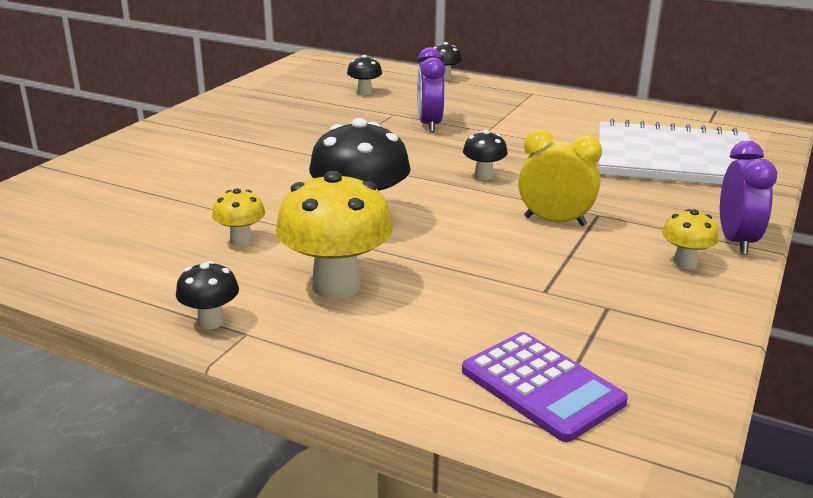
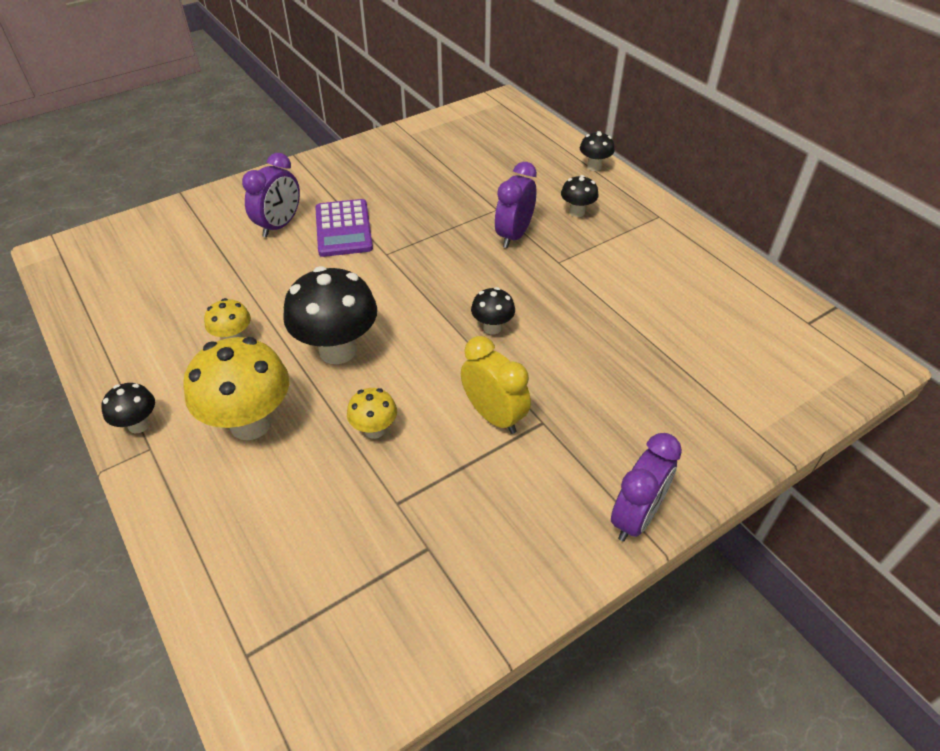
camera: 30 degrees right, 20 degrees up
black mushroom [347,55,382,95] -> black mushroom moved to [561,175,598,217]
purple calculator [462,332,628,442] -> purple calculator moved to [315,199,373,257]
white notebook [599,119,754,185] -> none
yellow mushroom [662,209,719,269] -> yellow mushroom moved to [347,388,397,439]
none -> purple clock [242,153,300,237]

